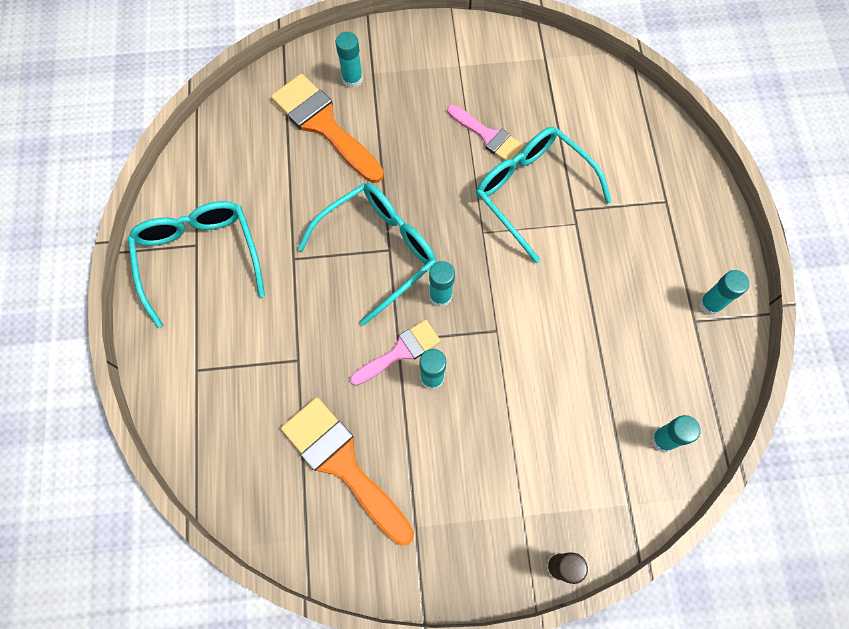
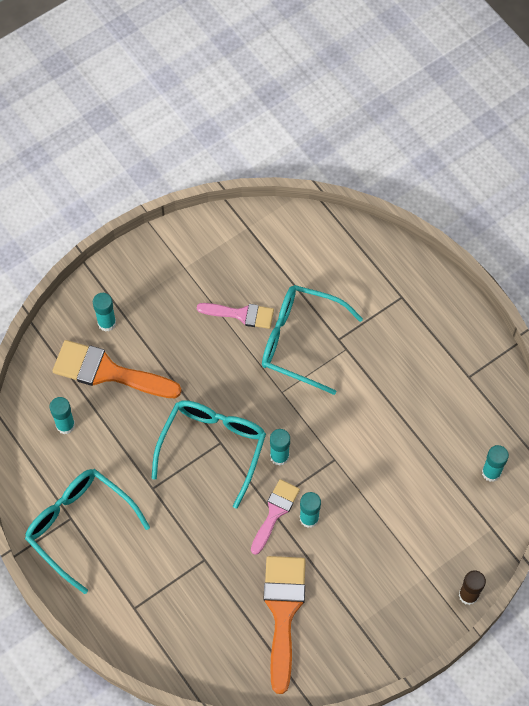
camera: 30 degrees left, 5 degrees down
orange brush [281,397,414,545] -> orange brush turned 75 degrees clockwise [264,556,306,694]
turquoise glue stick [699,270,750,315] -> turquoise glue stick moved to [49,397,75,434]

